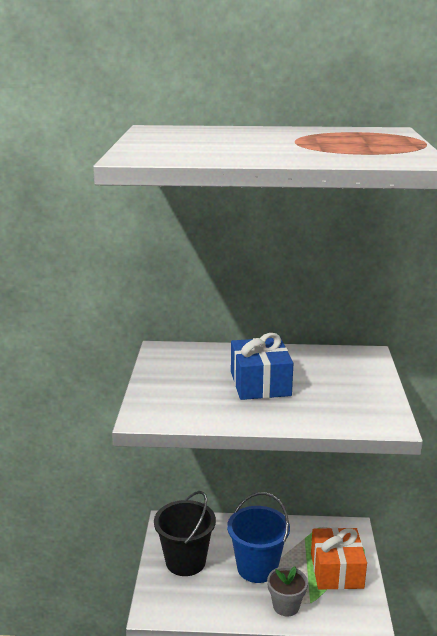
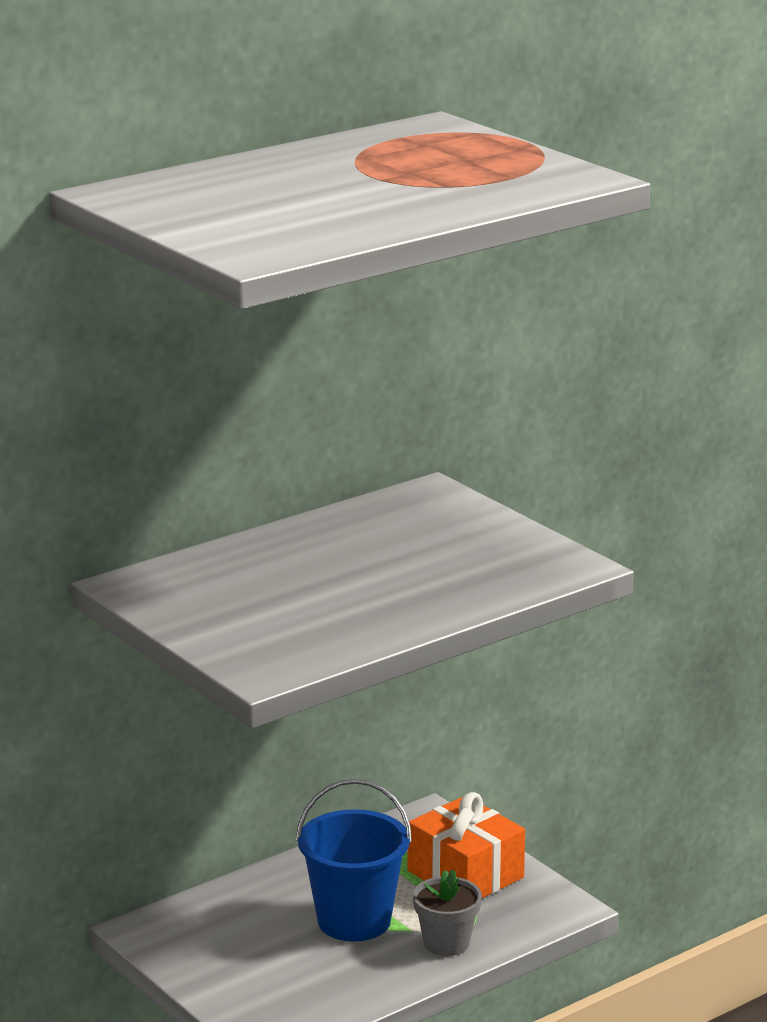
camera: 40 degrees left, 0 degrees up
black bucket [154,491,216,576] -> none
blue gift [231,333,293,400] -> none

